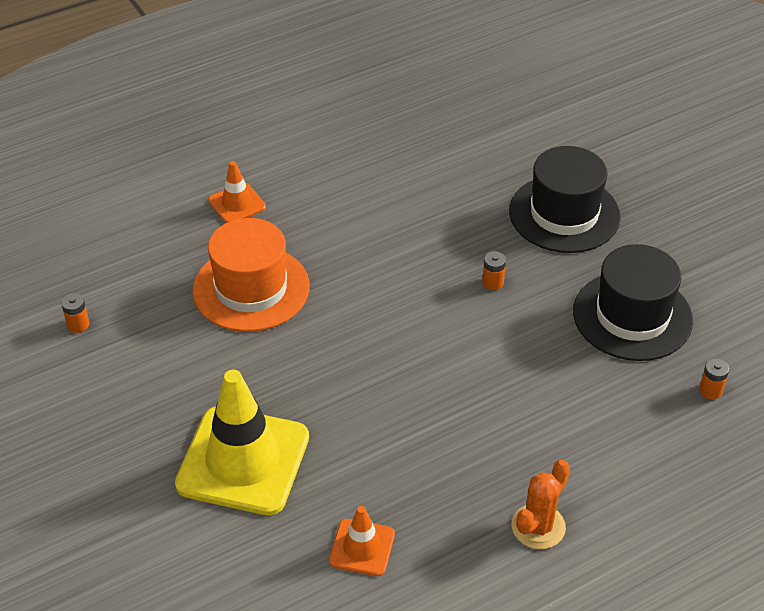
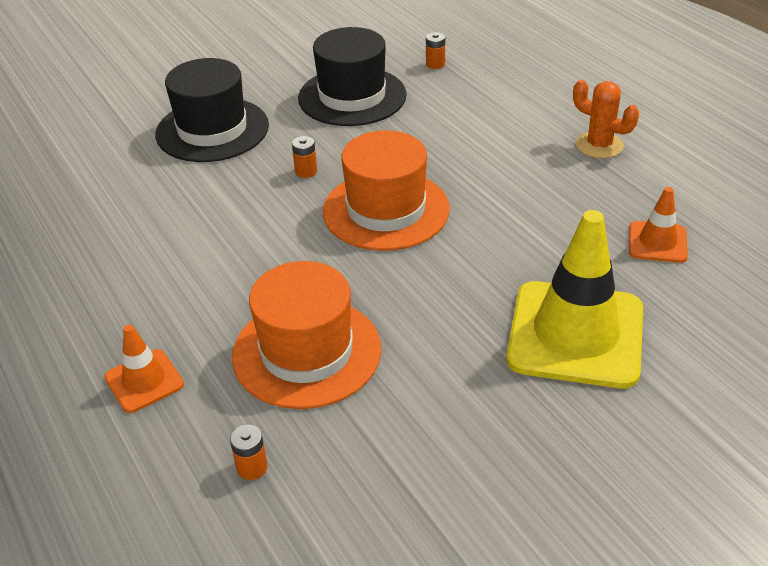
camera: 90 degrees left, 5 degrees down
orange battery [61,293,89,333] -> orange battery moved to [230,425,268,480]
none -> orange hat [323,130,450,251]

